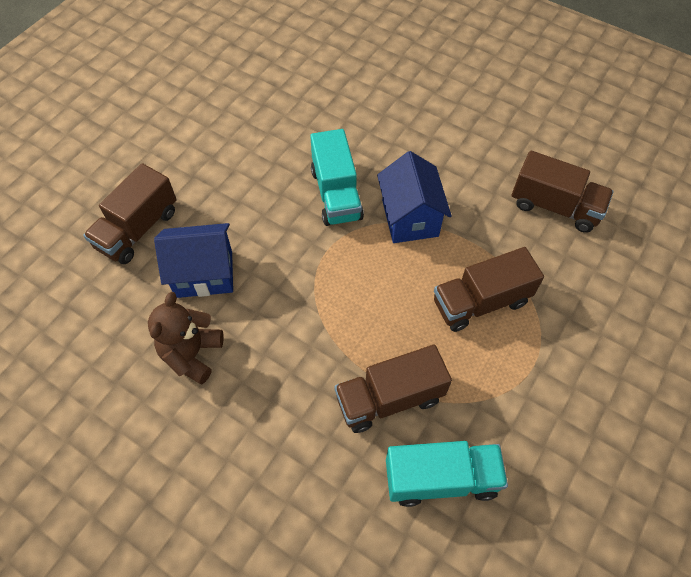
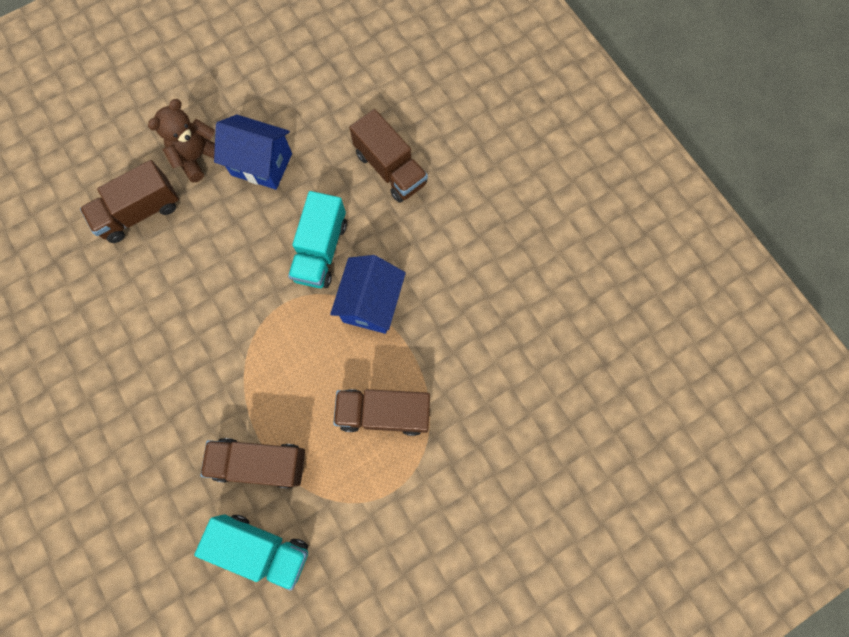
camera: 25 degrees right, 15 degrees up
brown teddy bear [148,292,224,384] -> brown teddy bear moved to [148,99,215,183]
blue house [154,223,233,298] -> blue house moved to [214,114,292,190]
brown truck [512,151,614,233] -> brown truck moved to [349,109,428,203]

